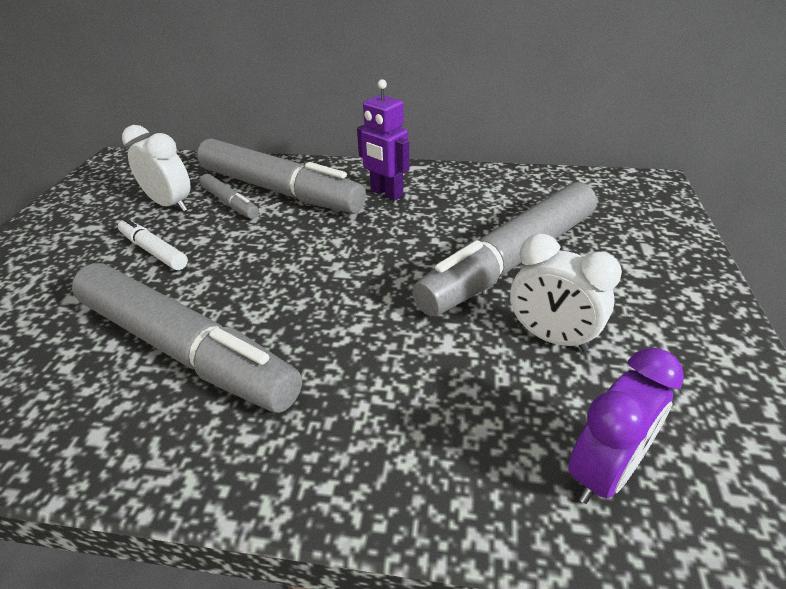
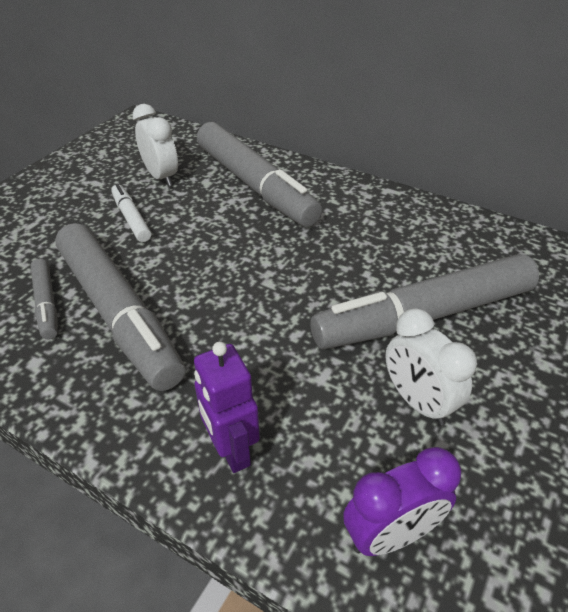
camera: 20 degrees right, 5 degrees up
grey marker [200,174,259,219] -> grey marker moved to [30,259,58,339]
purple robot [357,79,410,201] -> purple robot moved to [194,342,260,473]

